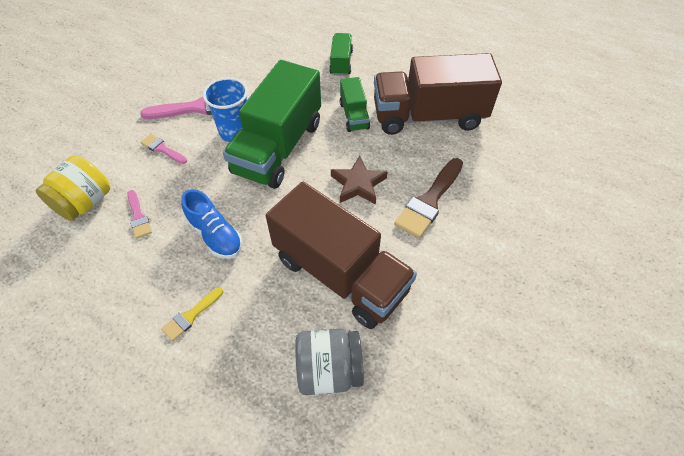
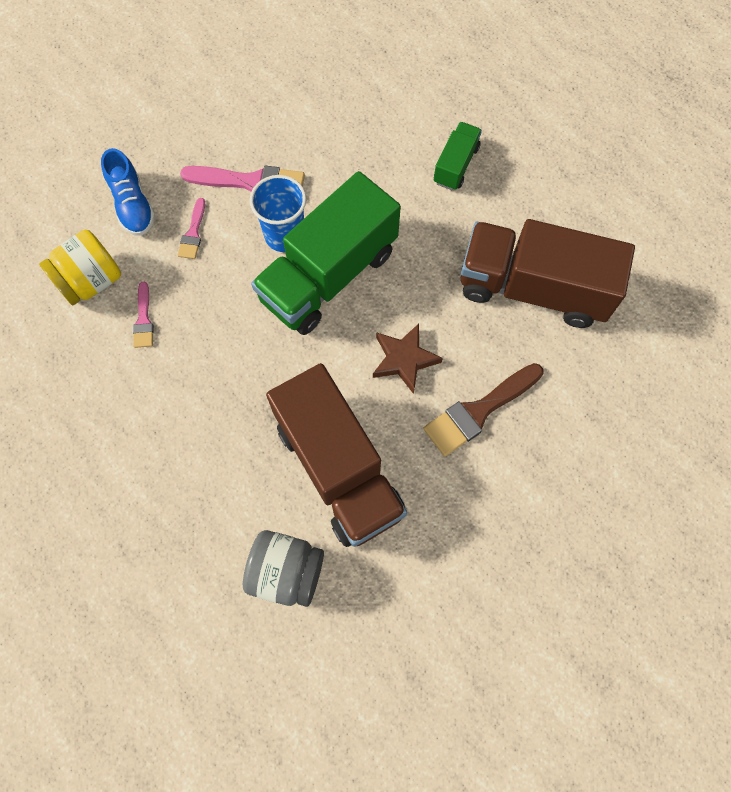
camera: 20 degrees right, 15 degrees up
pink brush [141,134,187,164] -> pink brush turned 135 degrees counterclockwise [178,198,205,259]
yellow brush [161,287,223,341] -> none
blue shoe [181,189,243,259] -> blue shoe moved to [101,148,155,236]
green truck [340,77,370,132] -> none

